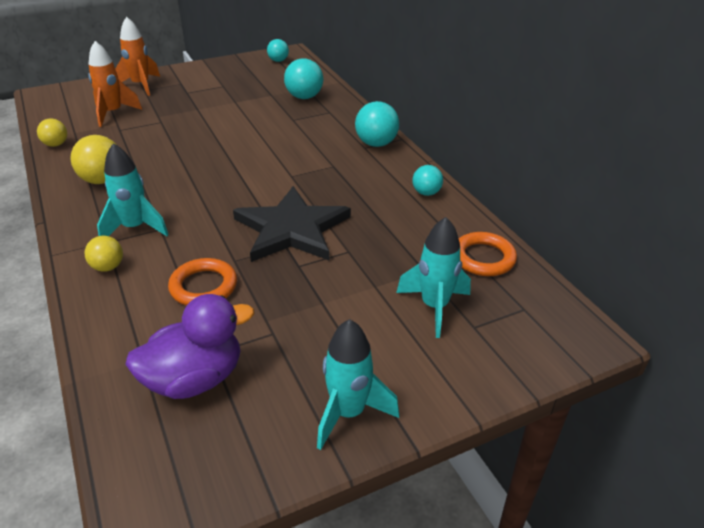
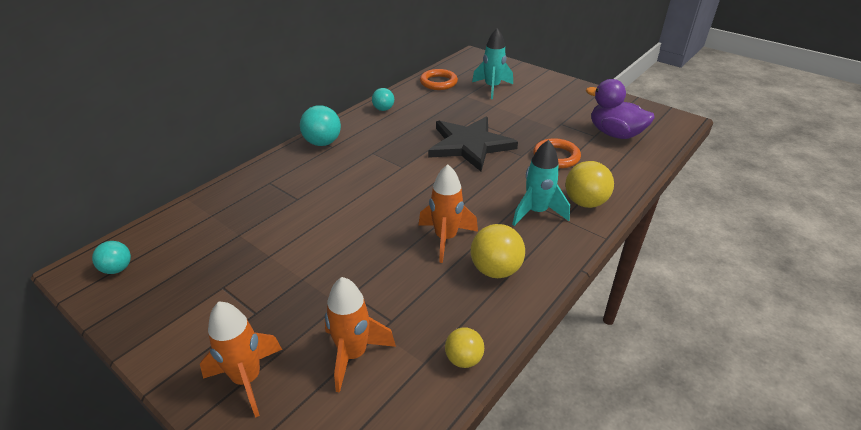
camera: 115 degrees left, 0 degrees up
yellow ball [84,236,123,272] -> yellow ball [565,161,614,208], size x1.61
turquoise ball [284,59,323,99] -> none
turquoise rocket [317,319,399,450] -> none
none -> orange rocket [419,164,478,263]

